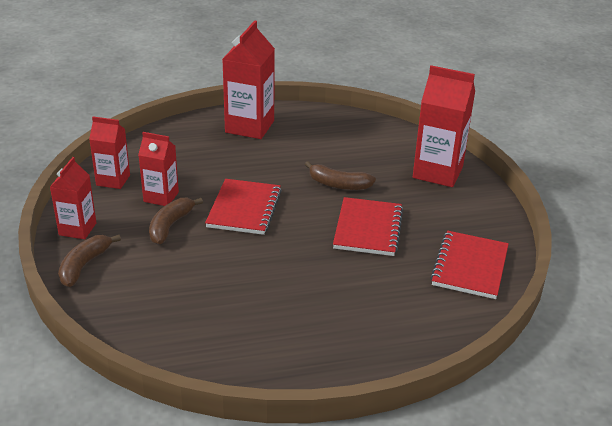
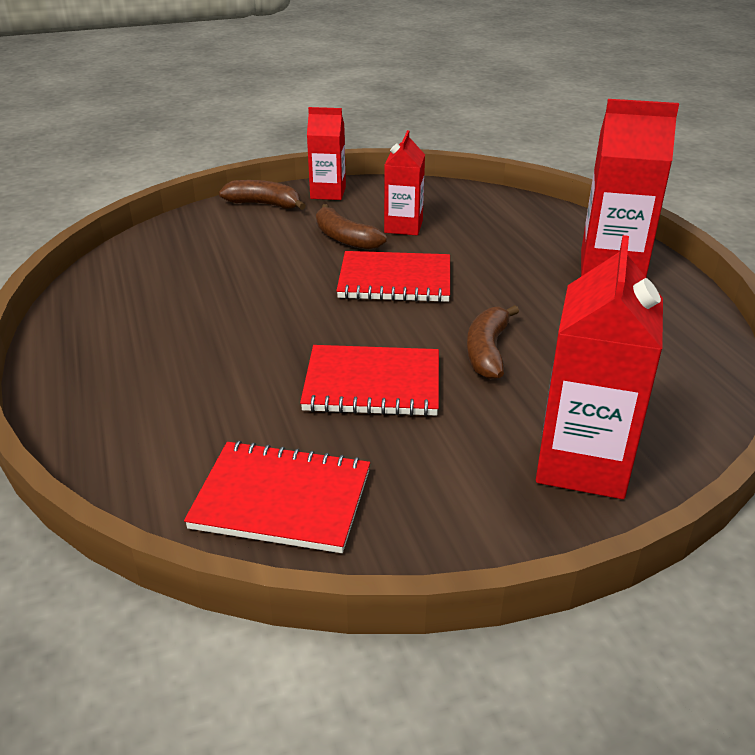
camera: 85 degrees right, 0 degrees up
red carton [89,117,130,189] -> none
brown banana [149,198,203,244] -> brown banana turned 150 degrees counterclockwise [316,204,387,250]

